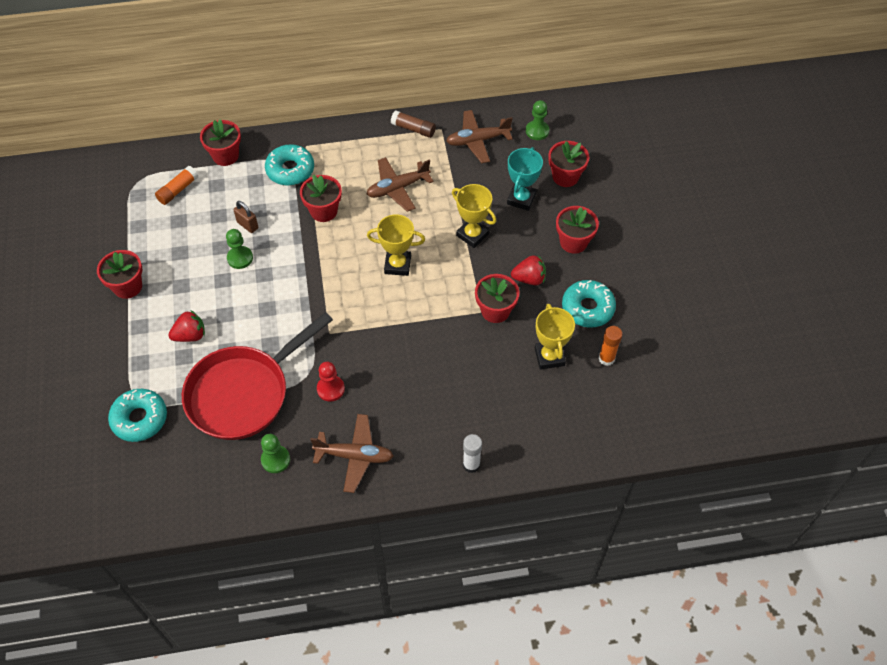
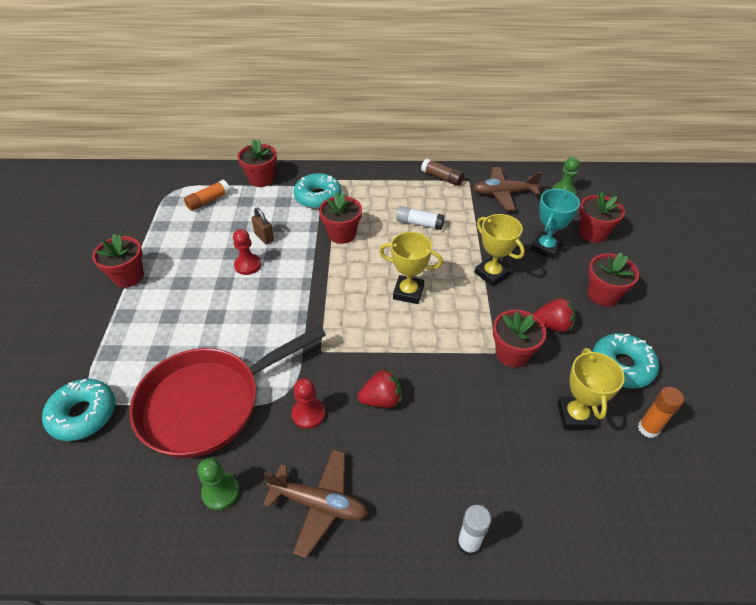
camera: 10 degrees right, 10 degrees down
red strawberry [168,310,205,342] -> red strawberry moved to [357,369,401,408]
green pawn [226,229,253,269] -> red pawn [233,229,261,275]
brown plane [367,157,434,212] -> white glue stick [396,206,444,230]

